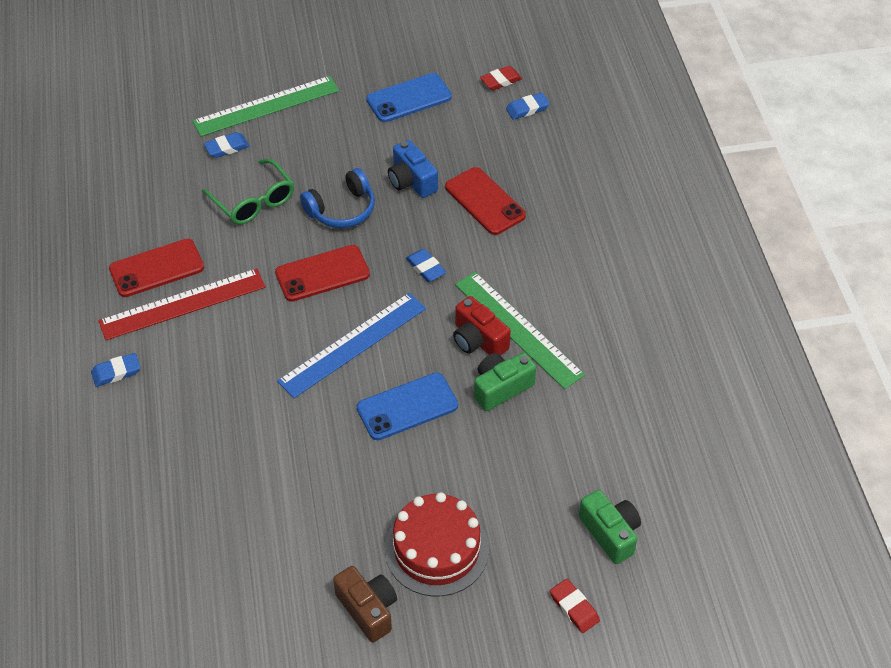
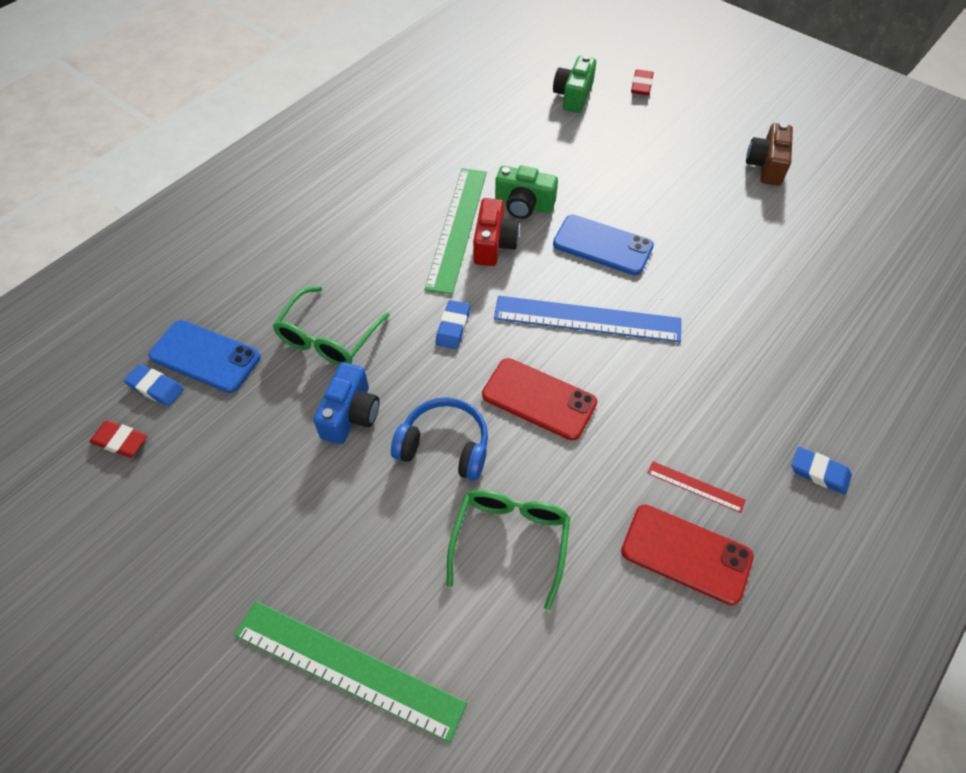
camera: 130 degrees left, 5 degrees up
red ruler [98,268,266,340] -> red ruler [647,461,745,513], size x0.45
blue eraser [204,132,250,158] -> none
blue phone [366,73,452,122] -> blue phone moved to [149,320,261,393]
red cake [385,492,489,597] -> none
red phone [445,167,526,235] -> green glasses [272,286,390,366]

